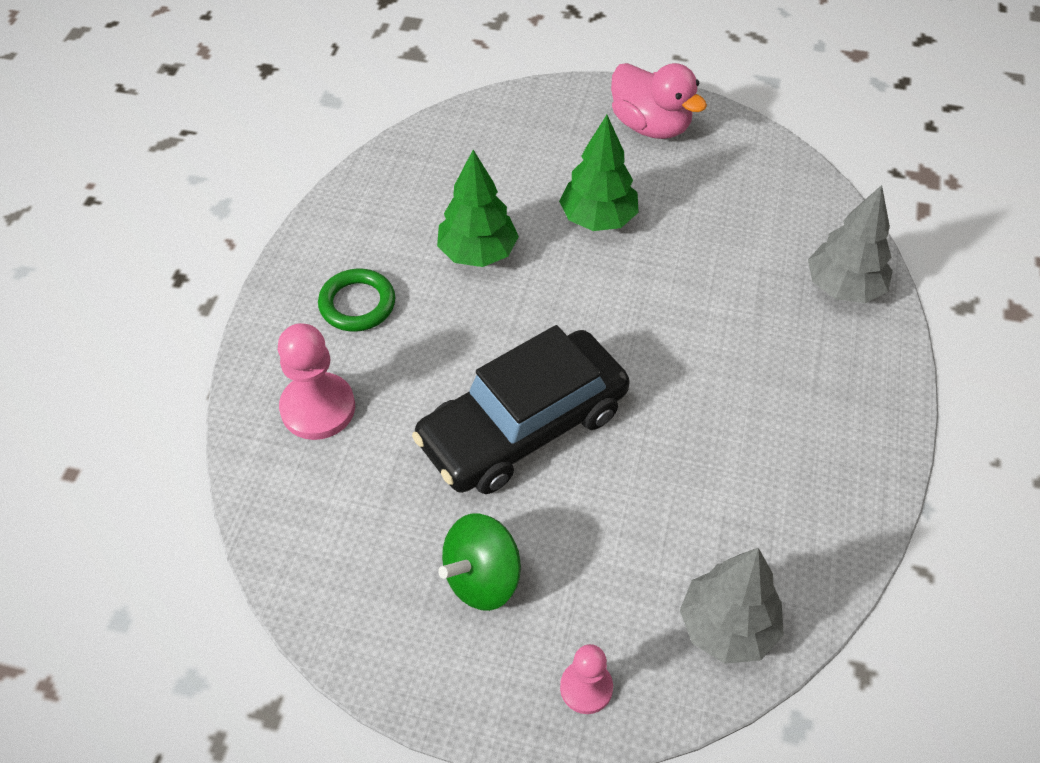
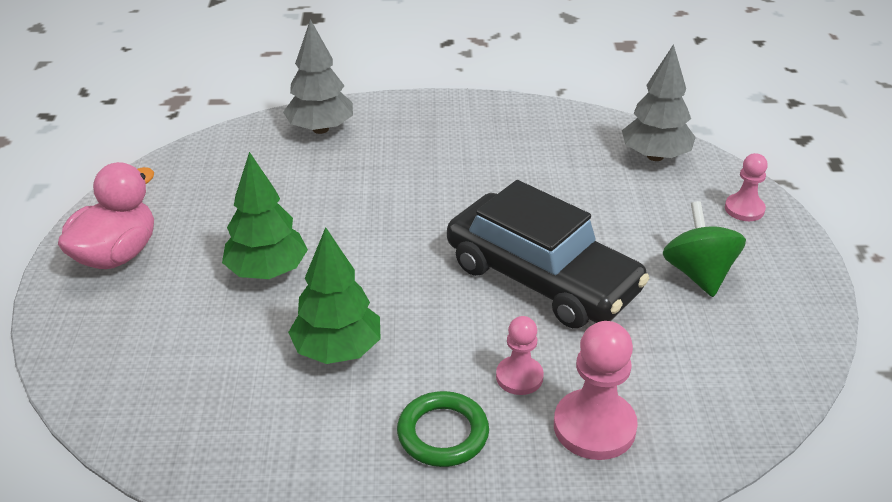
camera: 105 degrees left, 15 degrees down
green spinning top [438,513,521,611] -> green spinning top turned 135 degrees counterclockwise [663,201,746,297]
none -> pink pawn [496,316,544,395]

